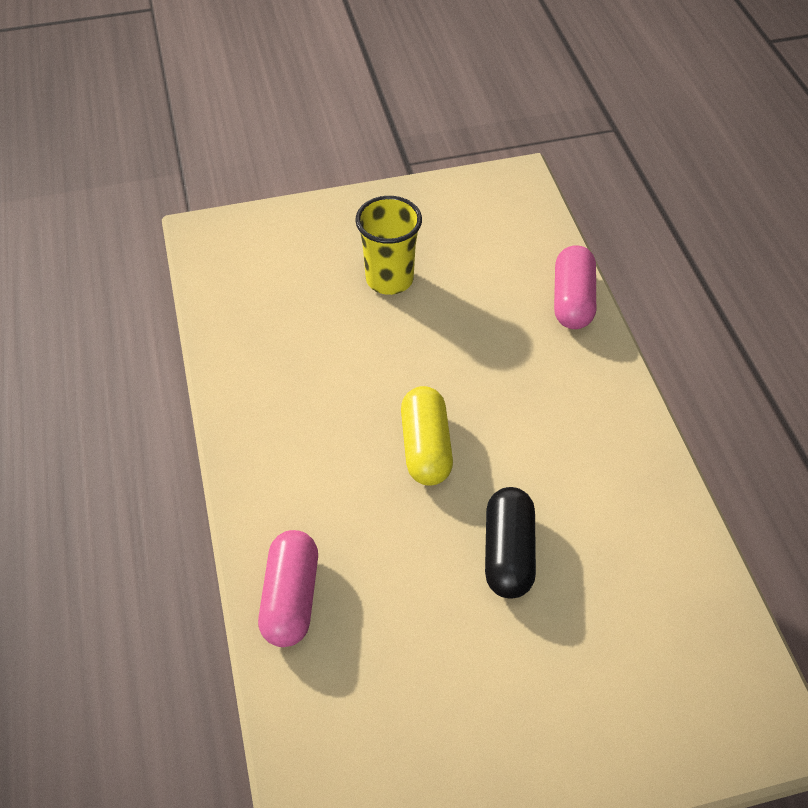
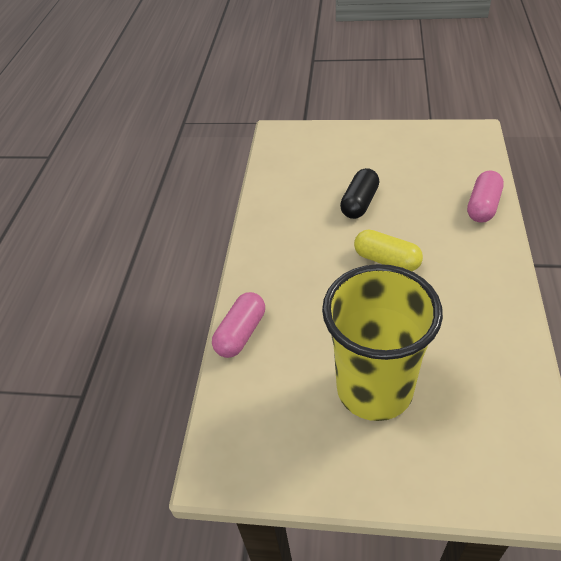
camera: 155 degrees left, 5 degrees down
yellow cup [355,196,422,295] -> yellow cup [322,264,443,421], size x1.83
yellow capsule [401,386,453,486] -> yellow capsule turned 75 degrees counterclockwise [354,229,423,271]

